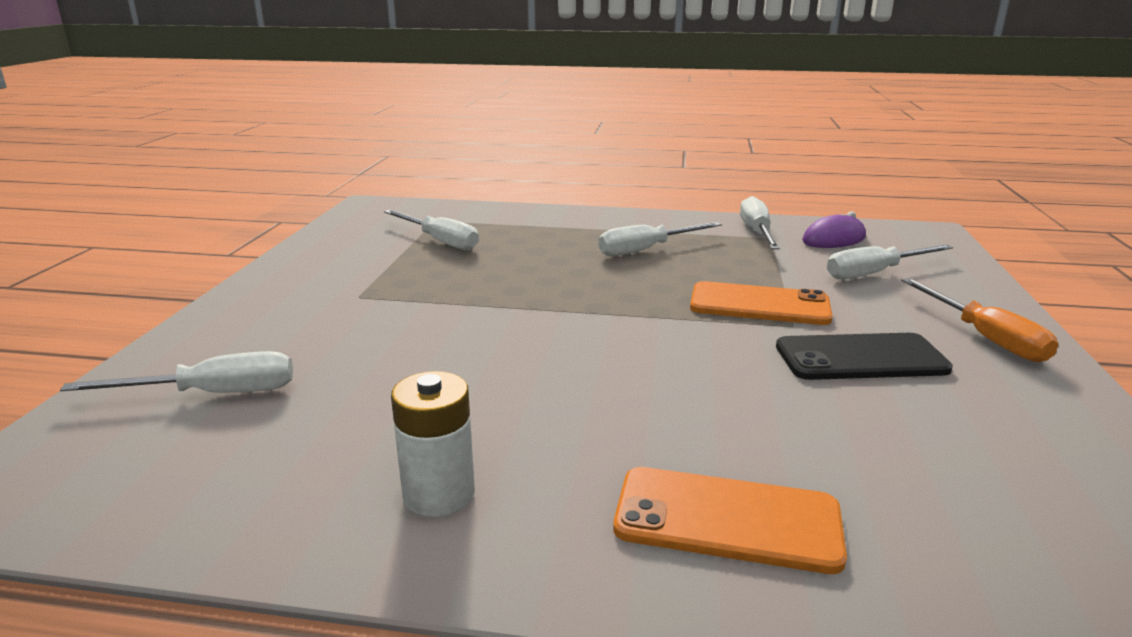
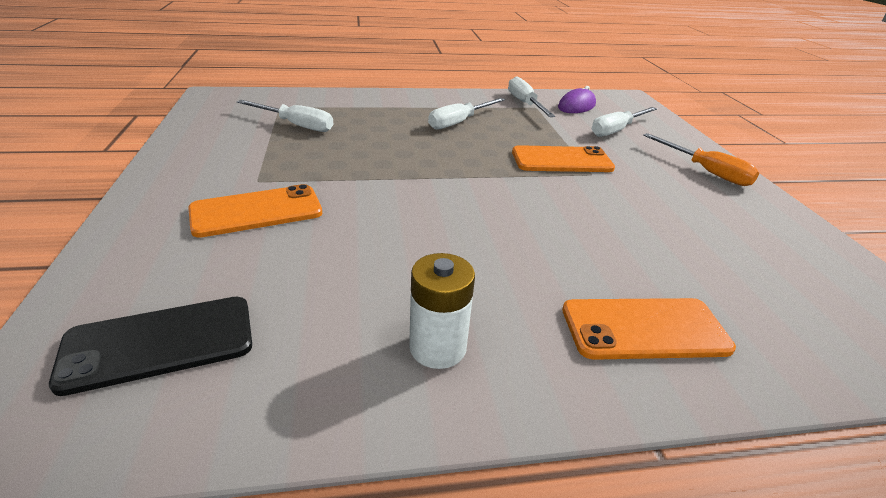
camera: 20 degrees left, 10 degrees up
white screwdriver [60,351,293,393] -> none
black phone [776,333,953,380] -> black phone moved to [49,297,252,396]
none -> orange phone [188,184,322,238]

